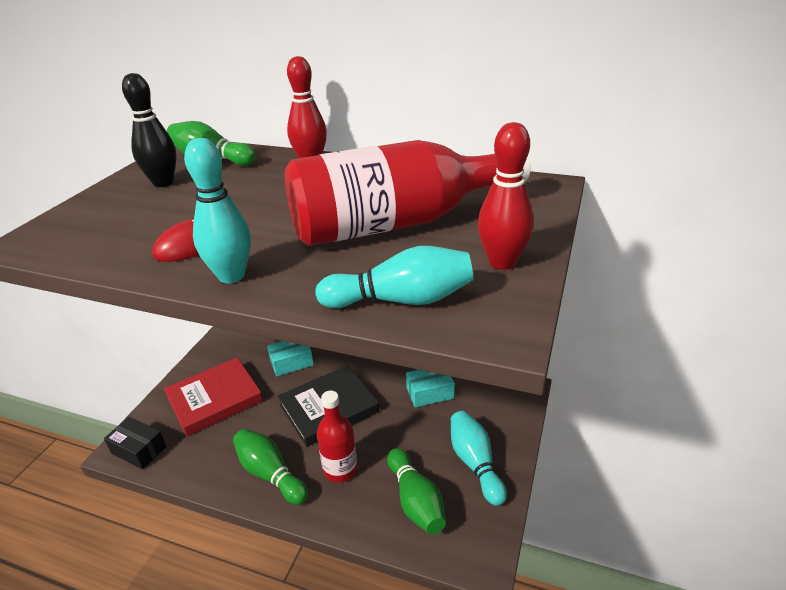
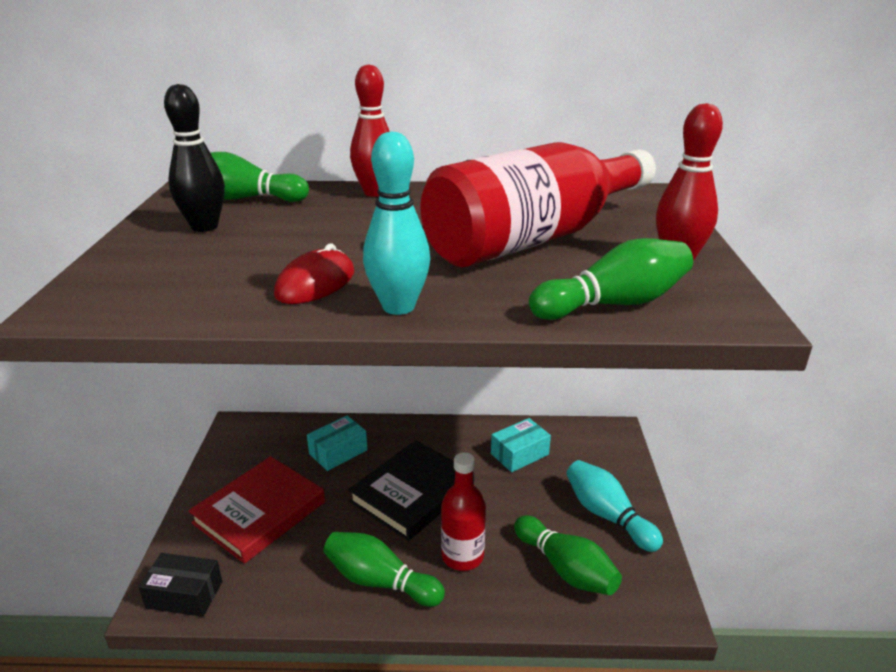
camera: 20 degrees left, 5 degrees down
turquoise bowling pin [316,246,473,308] -> green bowling pin [529,238,693,320]

